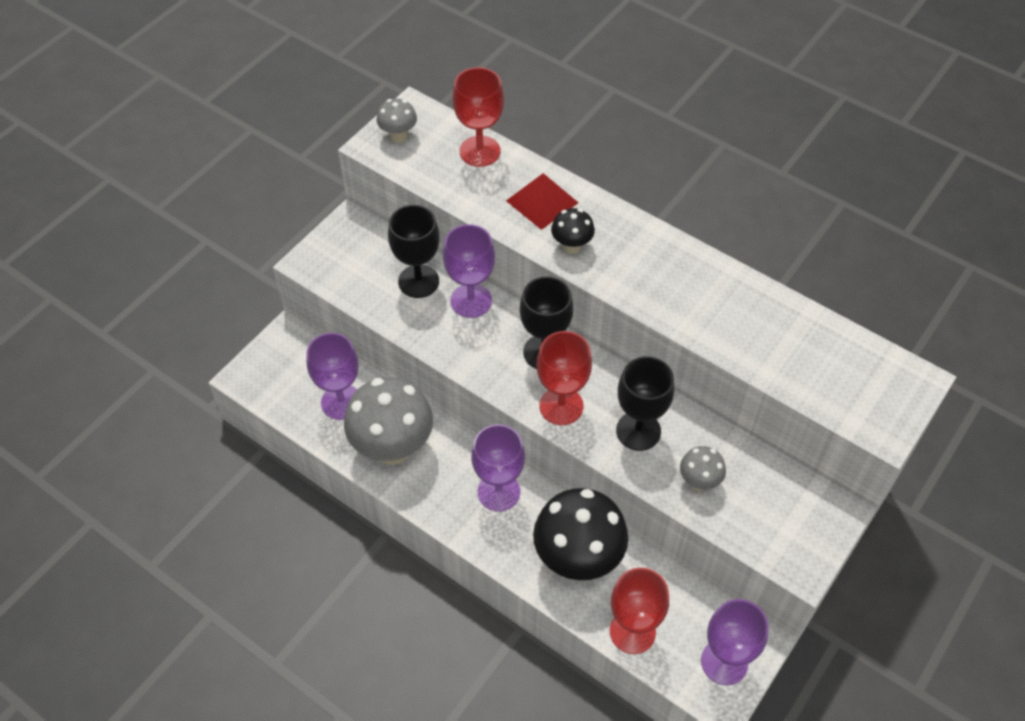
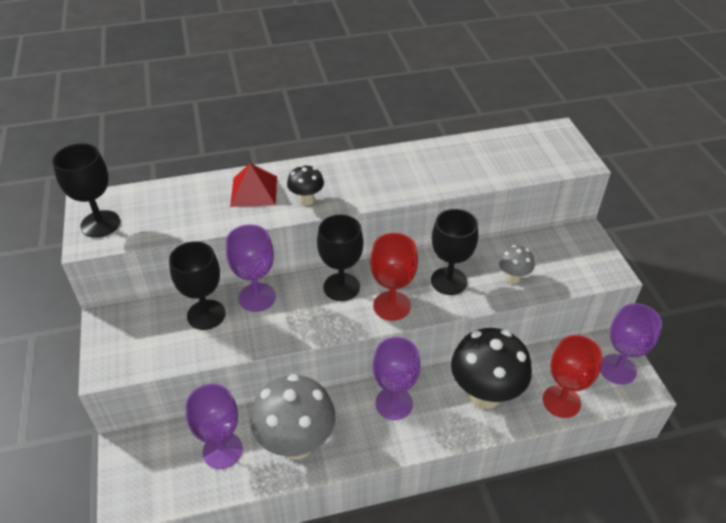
camera: 50 degrees left, 10 degrees down
grey mushroom [377,99,417,143] -> black goblet [52,144,120,238]
red goblet [453,67,504,167] -> none

